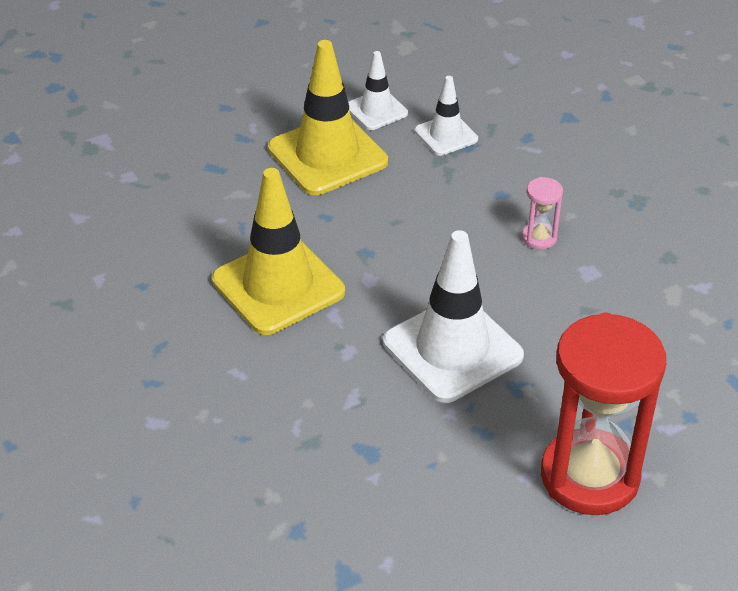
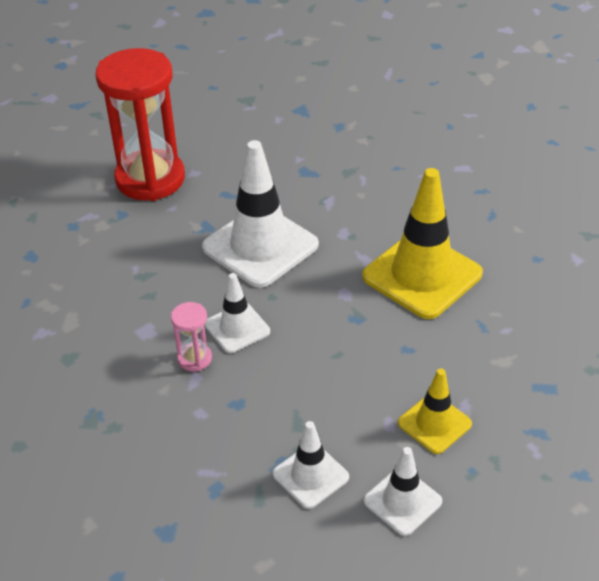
camera: 170 degrees right, 0 degrees up
yellow traffic cone [268,40,388,195] -> yellow traffic cone [398,369,472,454], size x0.54
none -> white traffic cone [204,273,270,353]

